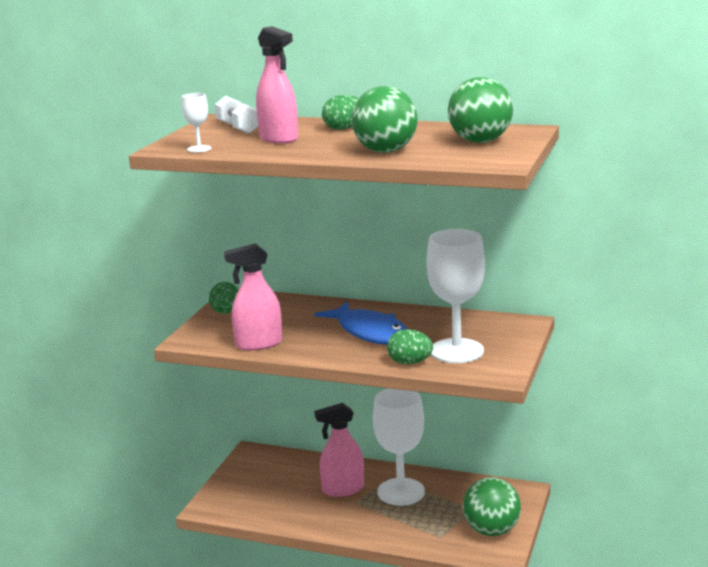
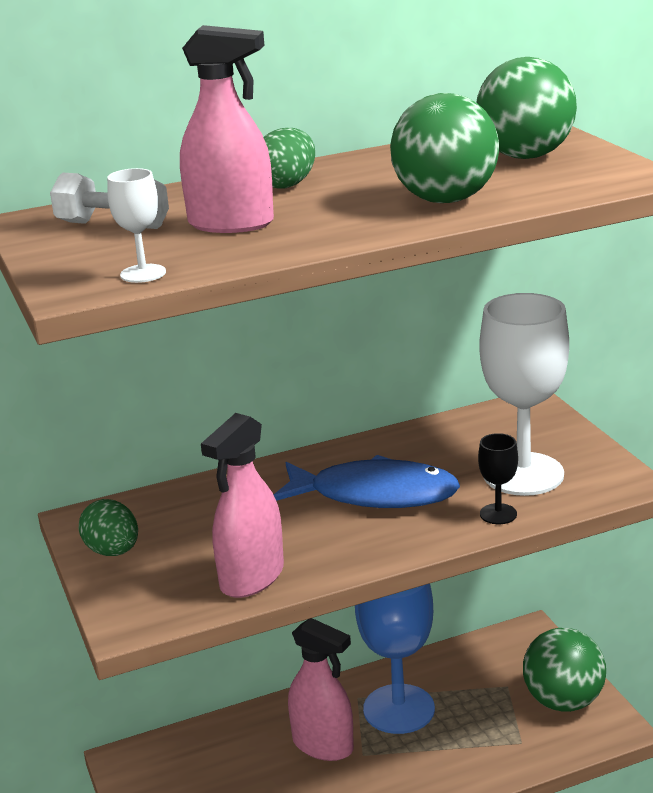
camera: 40 degrees left, 5 degrees up
pink spray bottle [314,403,364,497] -> pink spray bottle turned 90 degrees counterclockwise [288,618,354,761]
white goblet [373,388,425,506] -> blue goblet [355,584,435,734]
green egg [387,329,433,364] -> black goblet [478,433,518,524]

